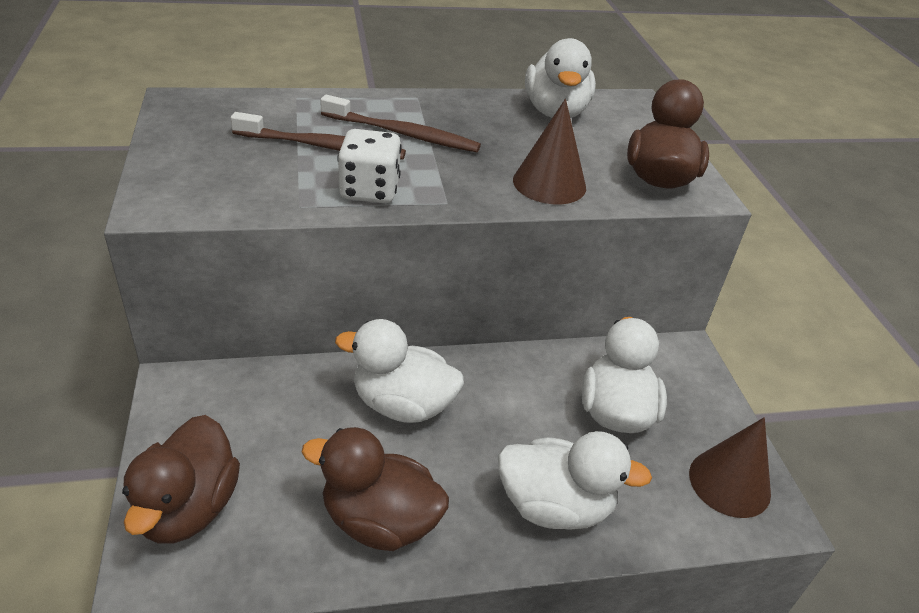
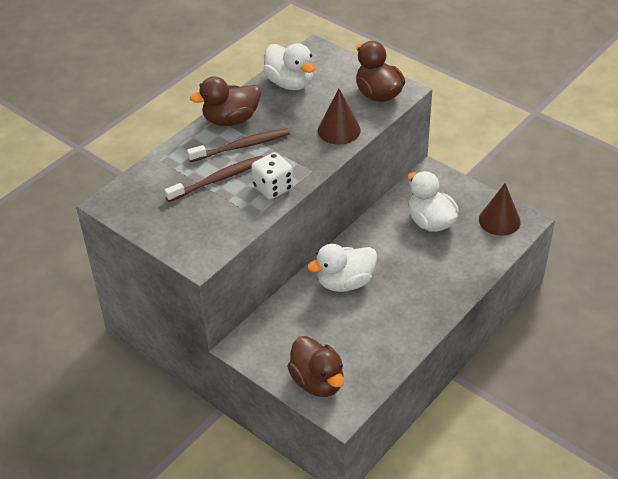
camera: 35 degrees left, 5 degrees up
brown duck [302,427,449,551] -> brown duck moved to [190,76,261,126]
white duck [498,431,652,530] -> none

